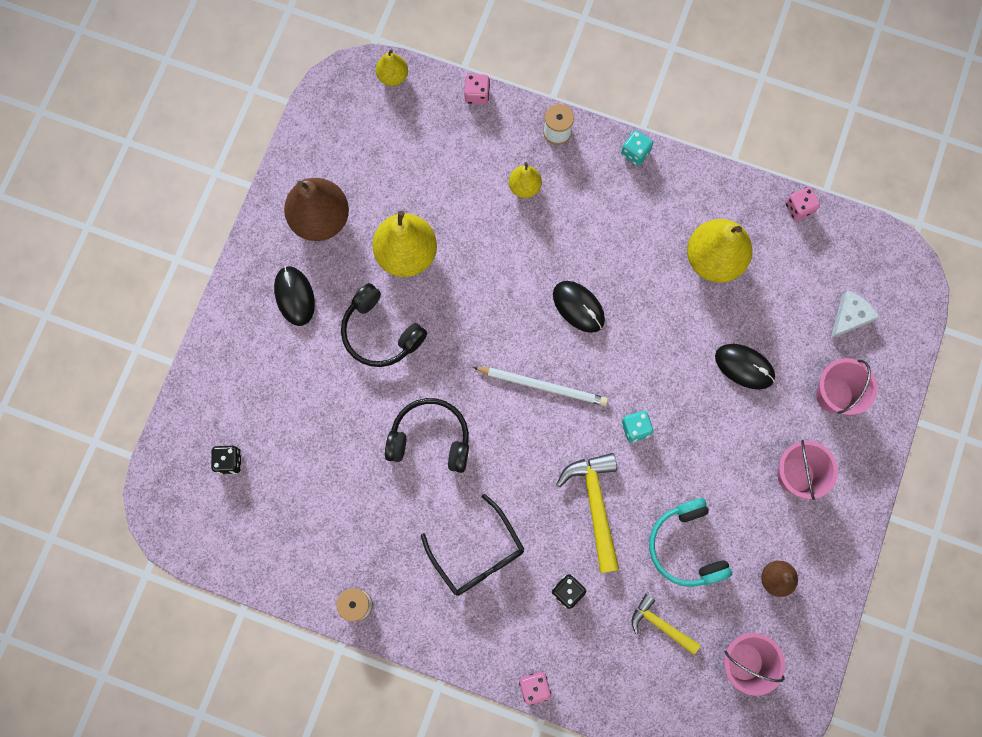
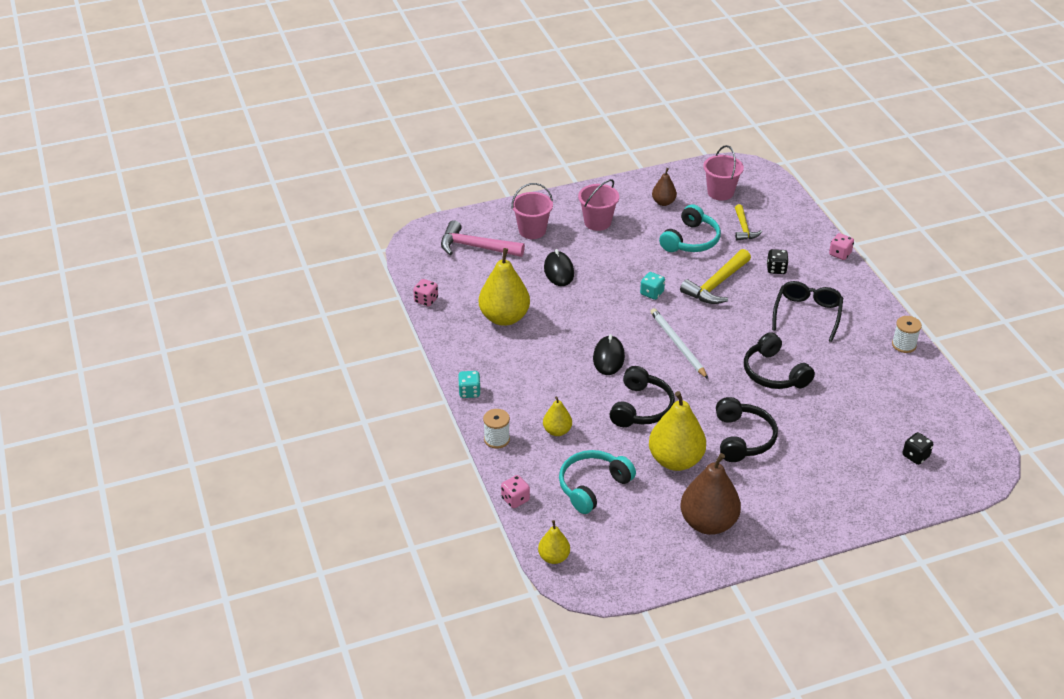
camera: 130 degrees left, 35 degrees down
black mouse [274,266,315,326] -> none
white cheese [831,290,879,339] -> pink hammer [441,220,525,257]
none -> turquoise headphones [559,450,636,514]
none -> black headphones [609,366,675,427]

